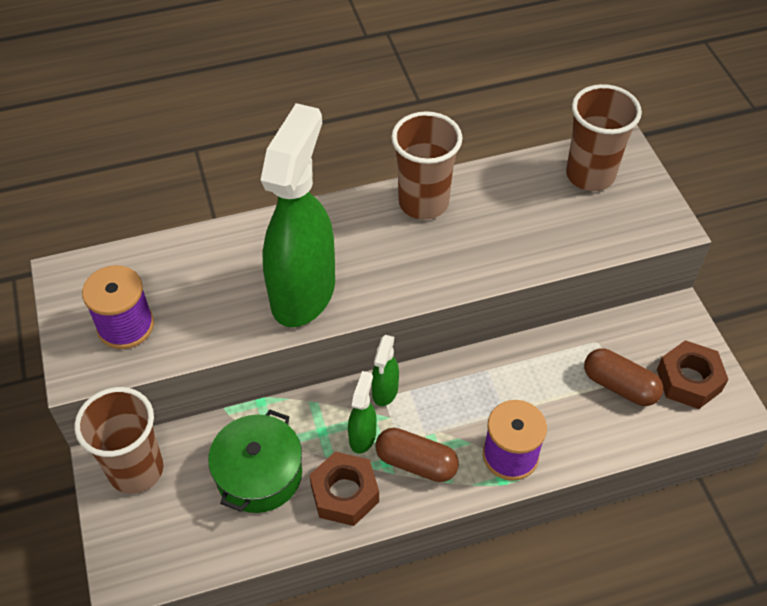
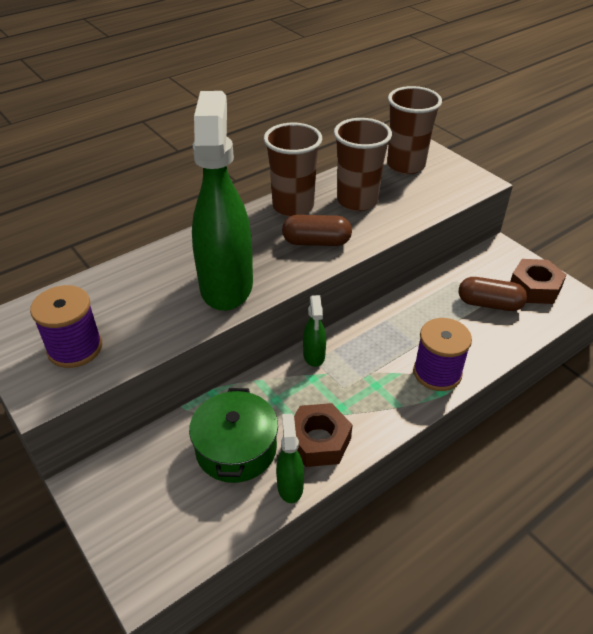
camera: 20 degrees left, 10 degrees down
brown cup [74,387,163,494] -> brown cup moved to [334,118,392,211]
green spray bottle [348,371,377,454] -> green spray bottle moved to [276,414,304,503]
brown capsule [375,428,459,482] -> brown capsule moved to [282,215,352,246]

